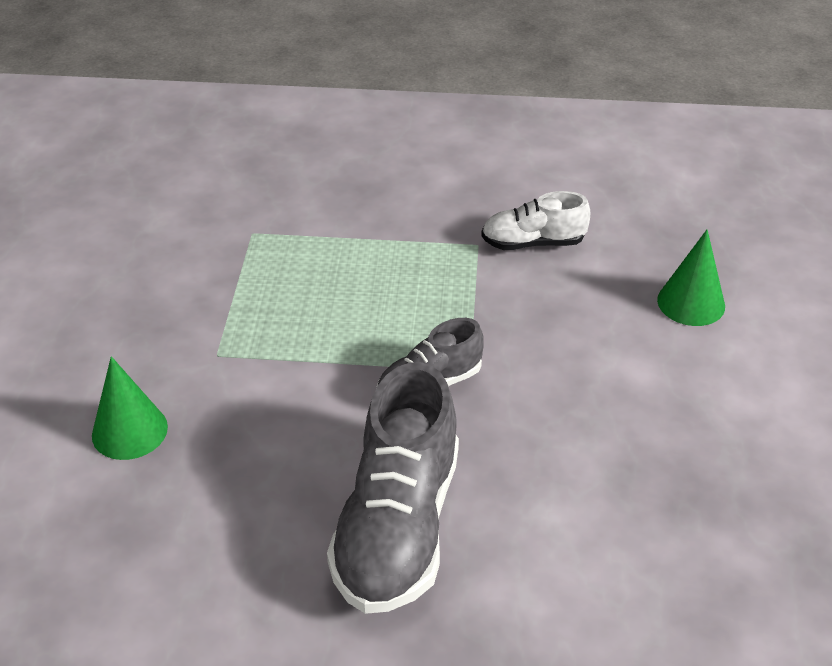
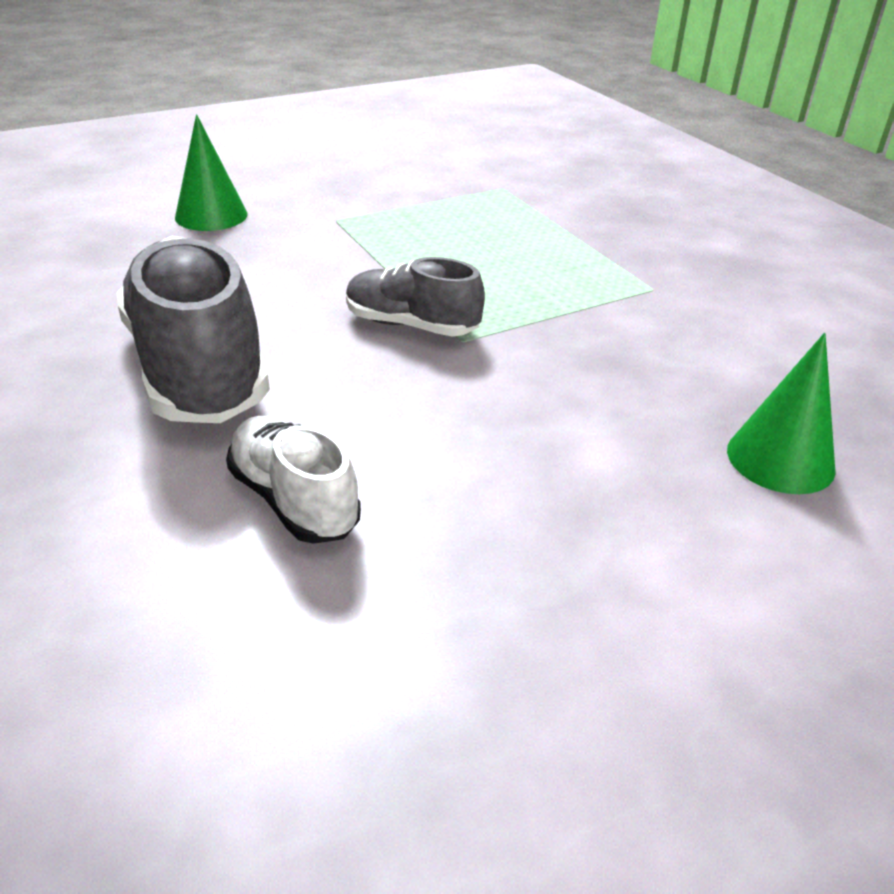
camera: 55 degrees right, 5 degrees down
grey shoe [327,362,459,614] -> grey shoe turned 90 degrees clockwise [116,236,270,423]
white shoe [481,191,590,250] -> white shoe moved to [226,416,361,544]

